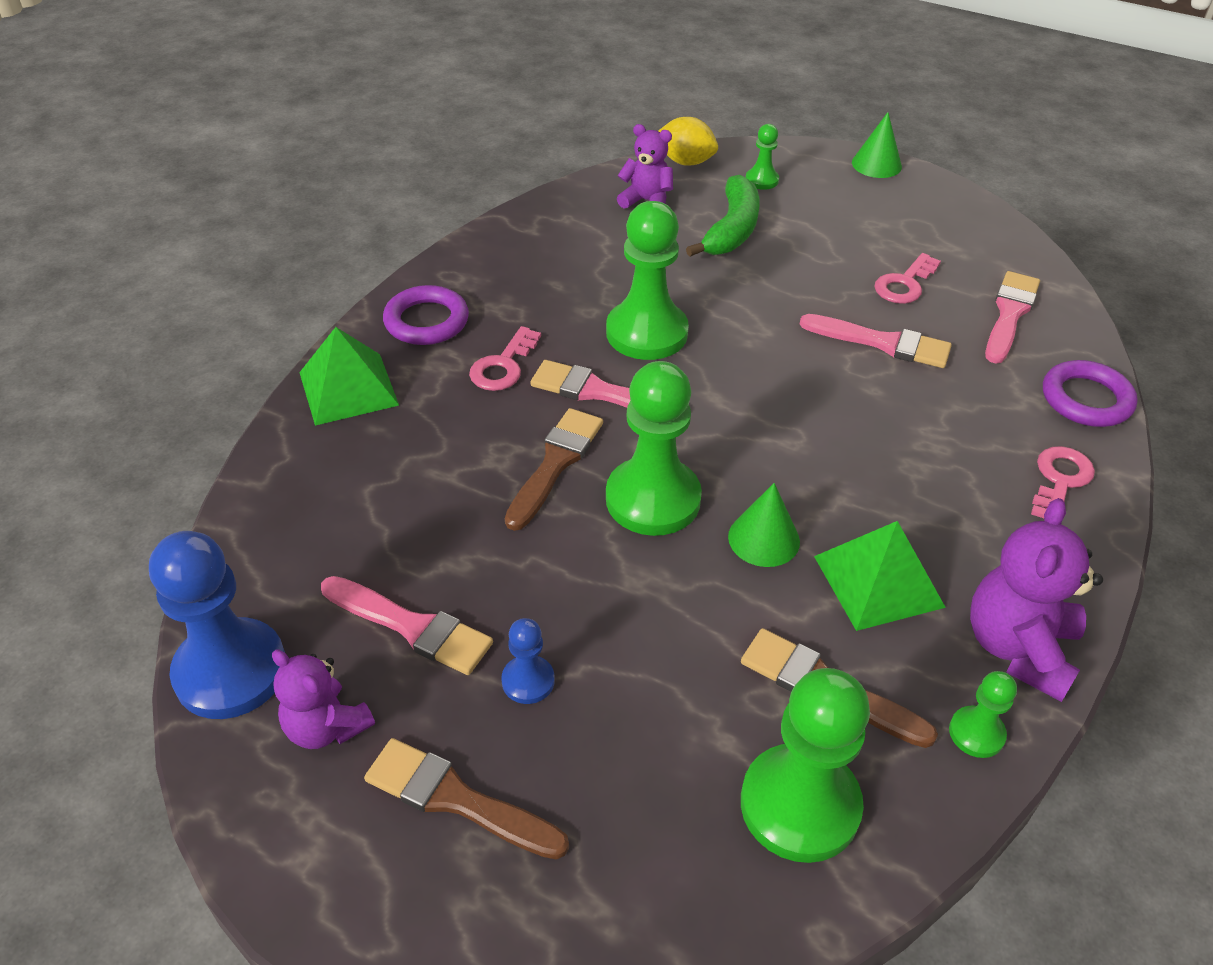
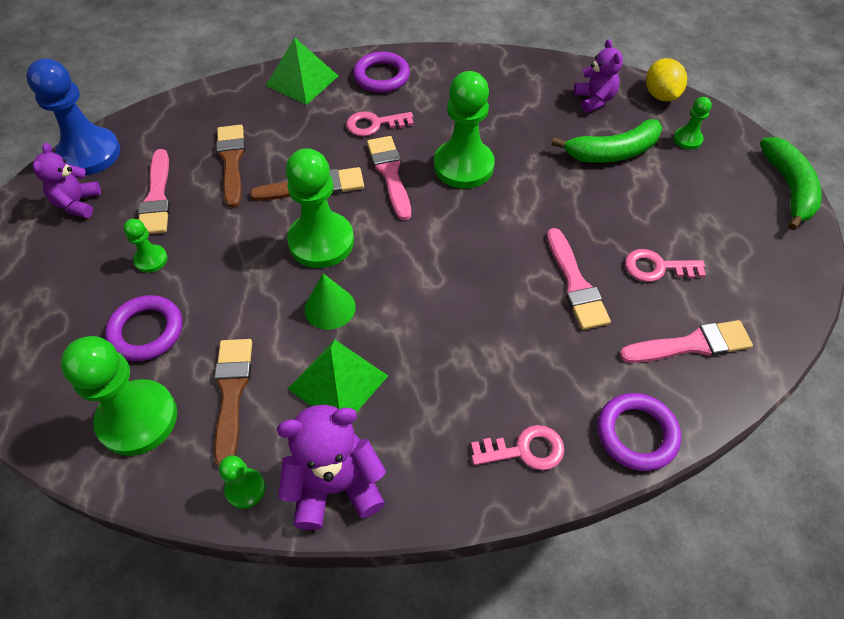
camera: 55 degrees right, 10 degrees up
brown brush [364,738,569,860] -> brown brush moved to [216,125,245,208]
blue pawn [501,618,555,704] -> green pawn [124,219,168,273]
green cone [852,112,902,178] -> green banana [760,137,822,230]
none -> purple ring [105,295,182,361]

